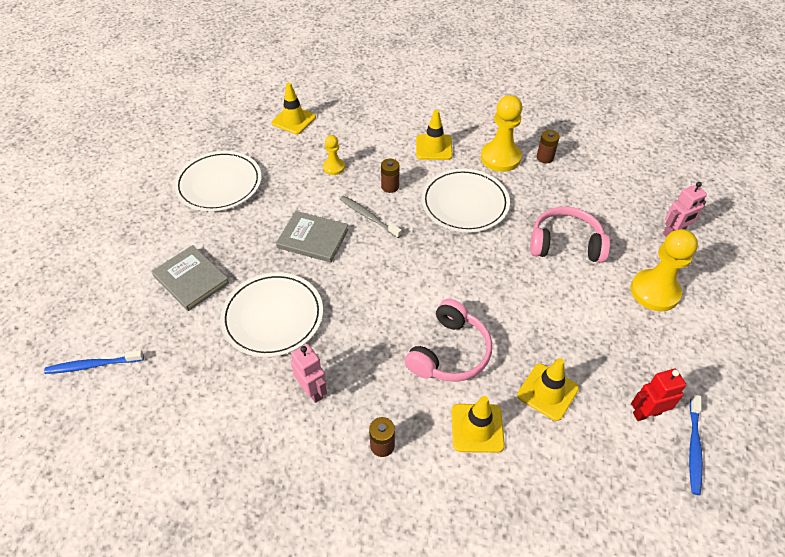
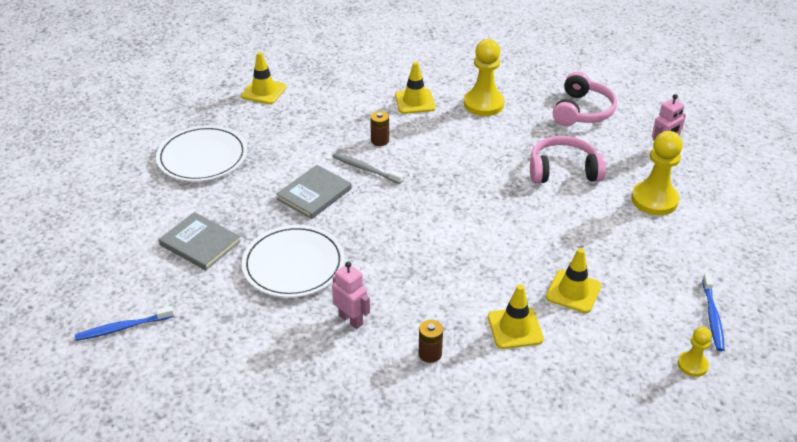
camera: 10 degrees left, 10 degrees down
grey book [276,211,349,262] -> grey book turned 60 degrees counterclockwise [276,165,352,219]
yellow pawn [323,135,345,175] -> yellow pawn moved to [678,327,712,377]
pink headphones [405,299,492,382] -> pink headphones moved to [553,72,617,126]
white plate [421,169,510,232] -> none
brown battery [537,130,560,163] -> none
red robot [631,369,686,421] -> none

